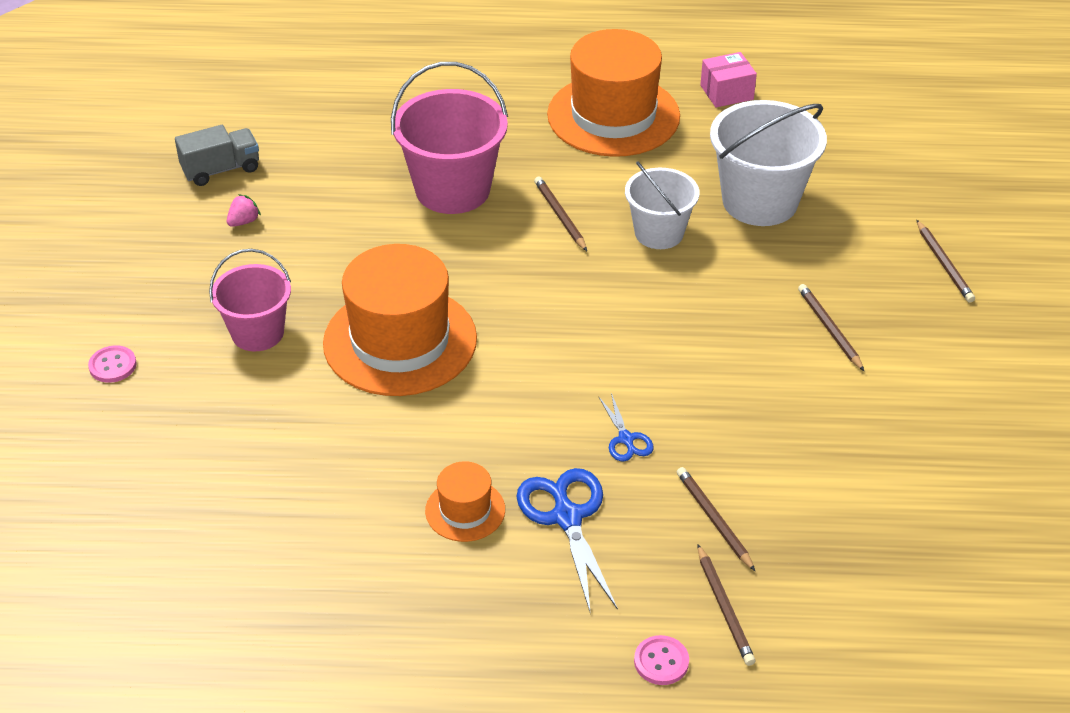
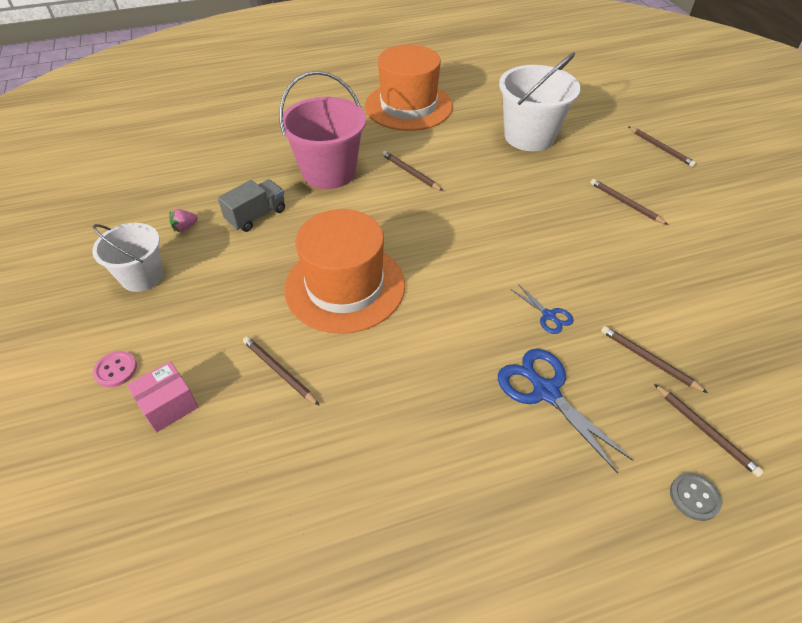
camera: 20 degrees left, 5 degrees up
grey truck [175,125,259,186] -> grey truck moved to [218,179,285,232]
pink bucket [209,249,291,352] -> none
pink strawberry [227,194,261,227] -> pink strawberry turned 150 degrees counterclockwise [169,209,198,233]
orange hat [425,461,505,542] -> none
white bucket [625,161,699,249] -> white bucket moved to [92,223,163,292]
pink button [634,635,689,685] -> grey button [670,473,722,521]
pink box [700,52,757,107] -> pink box moved to [127,361,199,433]
none -> brown pencil [243,336,320,406]

